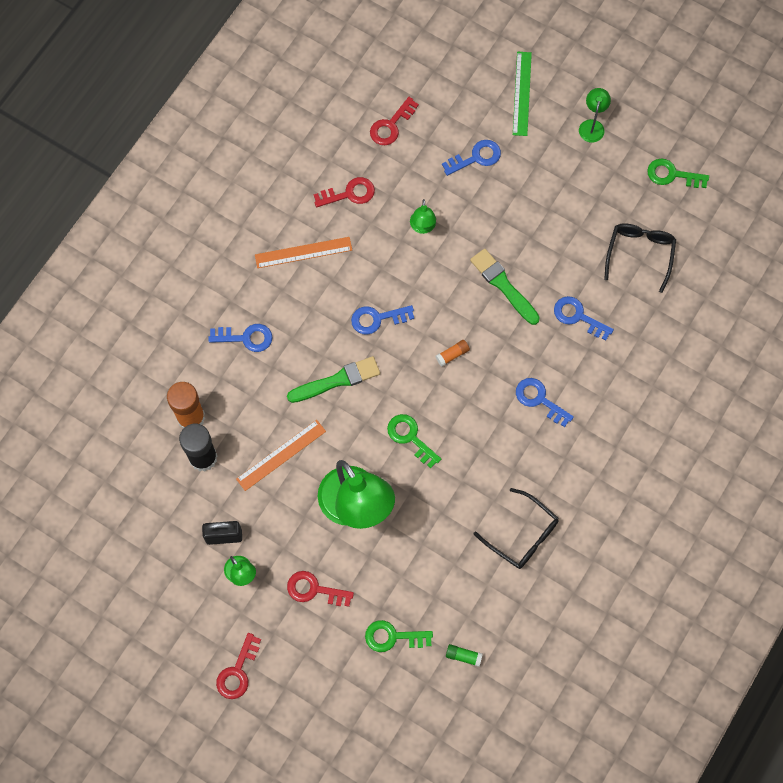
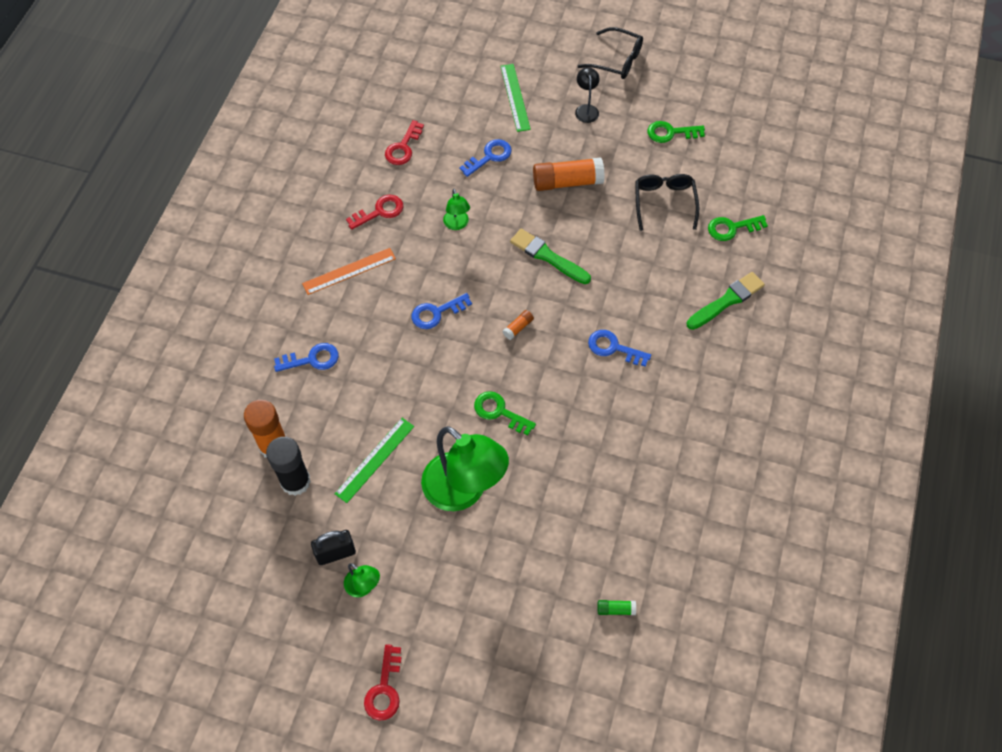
camera: 15 degrees left, 10 degrees down
orange ruler [236,420,326,491] -> green ruler [335,418,414,503]
green brush [287,356,380,403] -> green brush moved to [687,272,765,330]
red key [287,571,354,607] -> none
green key [365,620,433,652] -> green key moved to [708,215,768,241]
black glasses [474,488,558,569] -> black glasses moved to [578,27,643,79]
blue key [554,296,614,340] -> none
green lamp [579,88,611,143] -> black lamp [575,67,600,123]
none -> orange glue stick [533,157,605,191]

